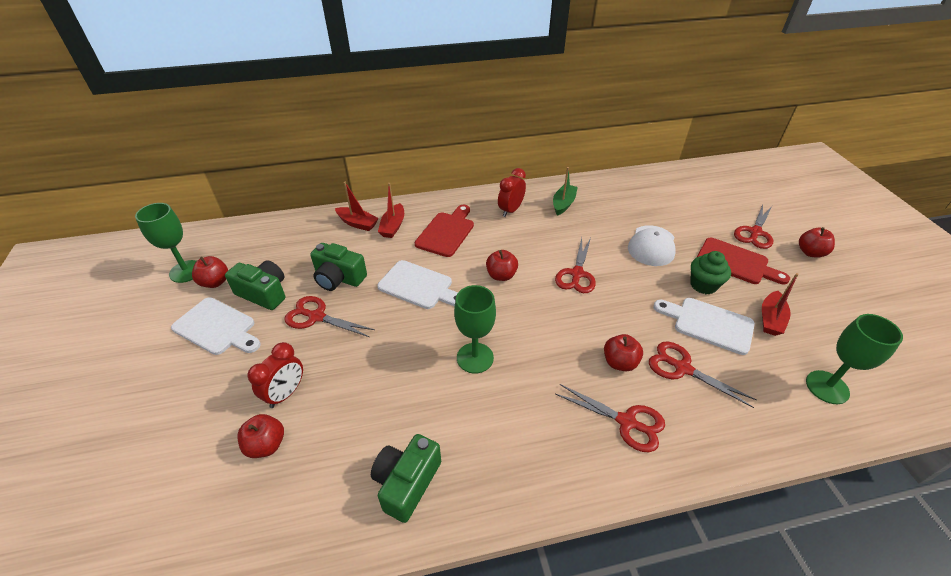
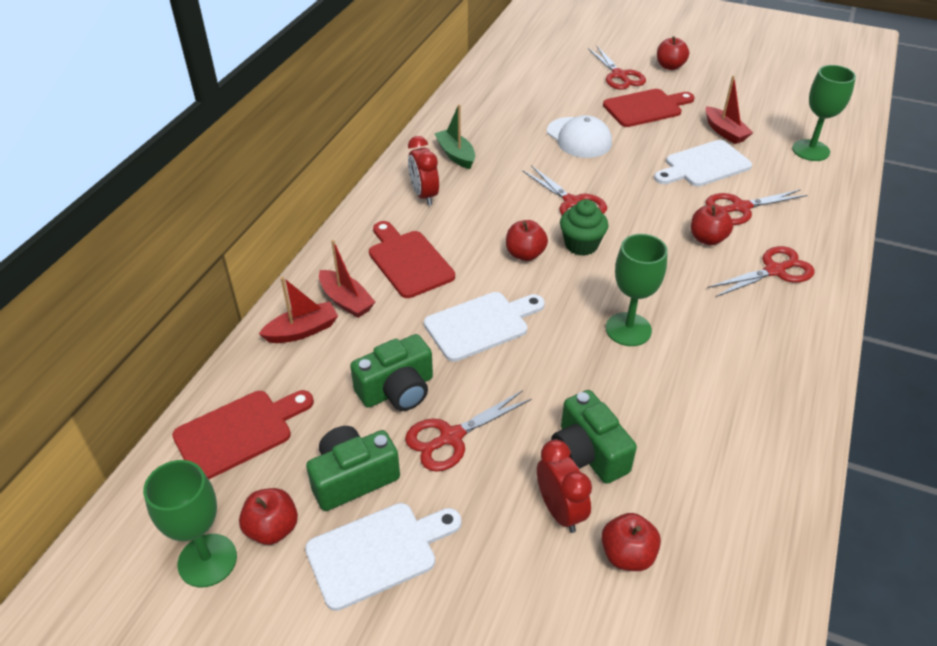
camera: 55 degrees left, 0 degrees up
green camera [371,434,441,523] -> green camera moved to [551,390,637,484]
green cupcake [690,251,731,294] -> green cupcake moved to [560,199,609,256]
none -> red cutting board [172,390,314,479]

